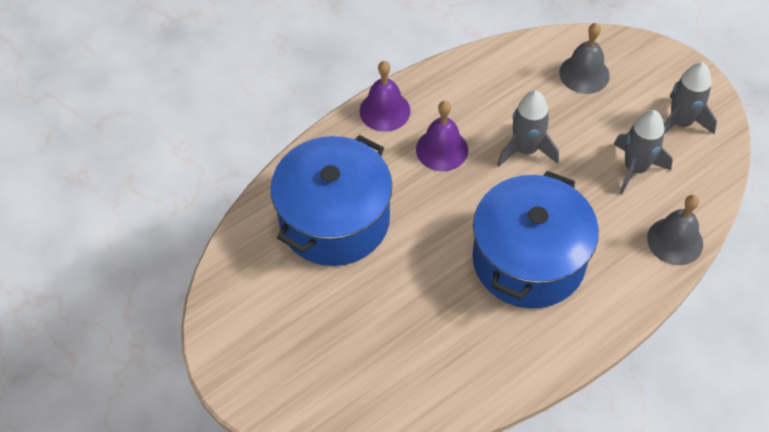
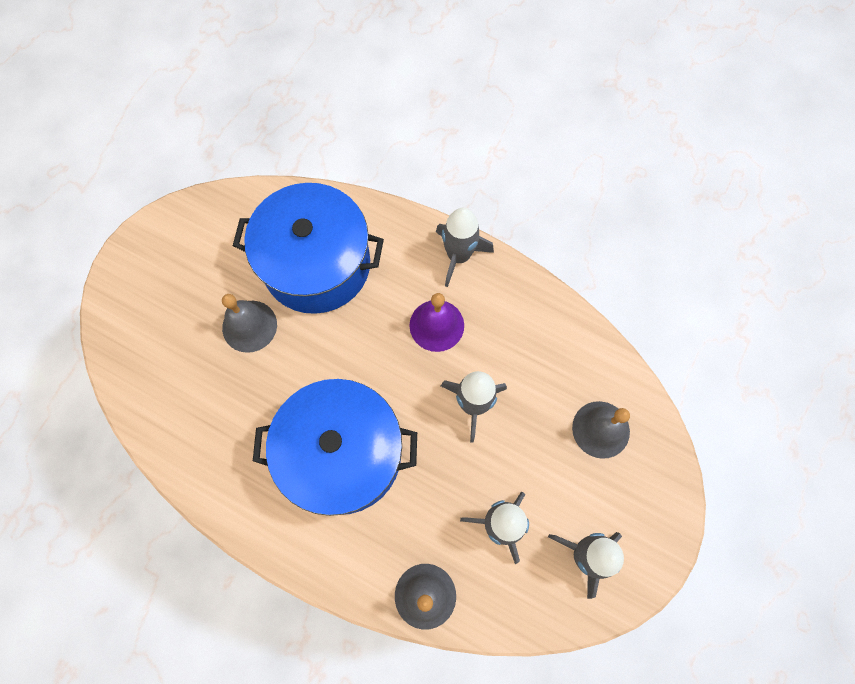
camera: 65 degrees right, 15 degrees up
purple bell [359,61,411,132] -> grey rocket [436,207,494,287]
none -> grey bell [222,294,277,353]

